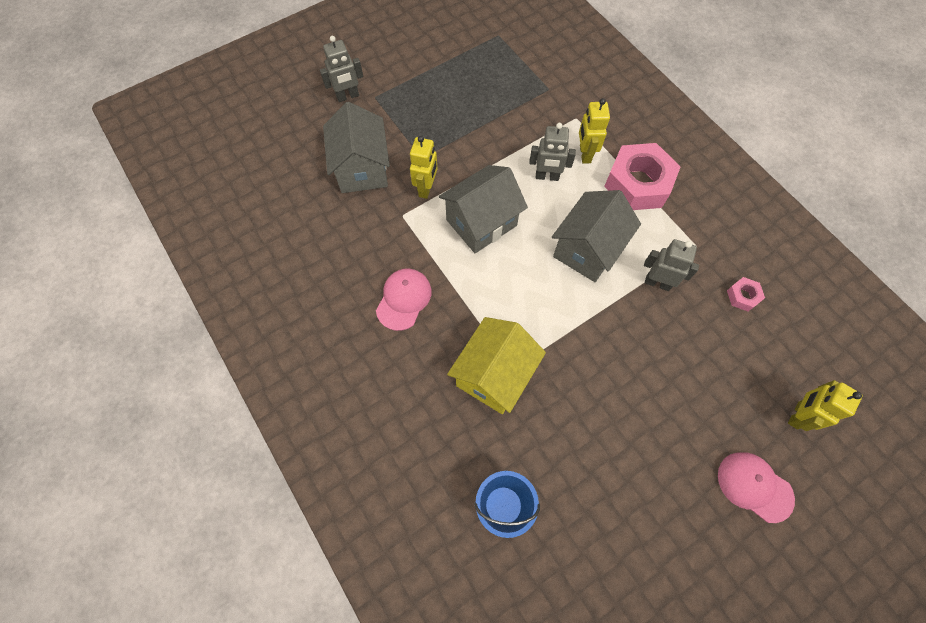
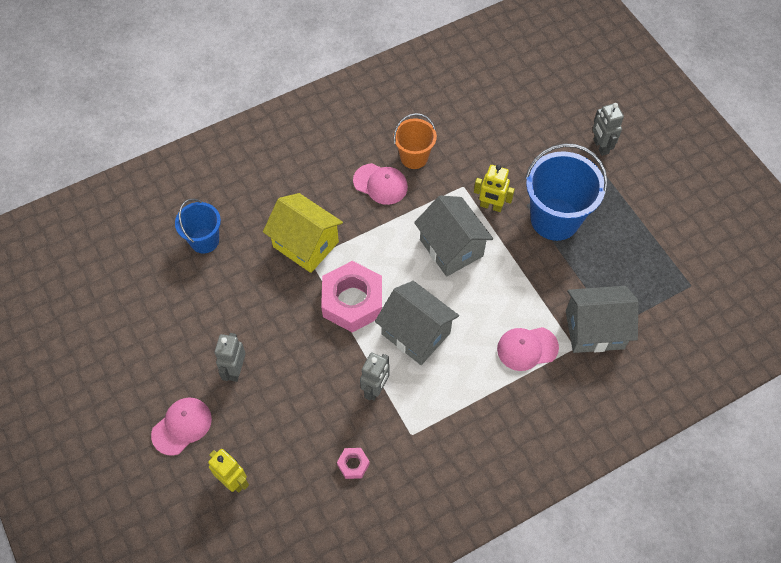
camera: 95 degrees right, 5 degrees down
grey house [323,102,390,193] -> grey house moved to [566,286,639,353]
grey robot [529,123,576,181] -> grey robot moved to [215,333,246,382]
yellow robot [579,98,610,164] -> pink cap [497,327,559,371]
pink nut [604,143,681,210] -> pink nut moved to [321,261,382,333]
none -> orange bucket [393,113,437,169]
none -> blue bucket [525,143,608,241]

